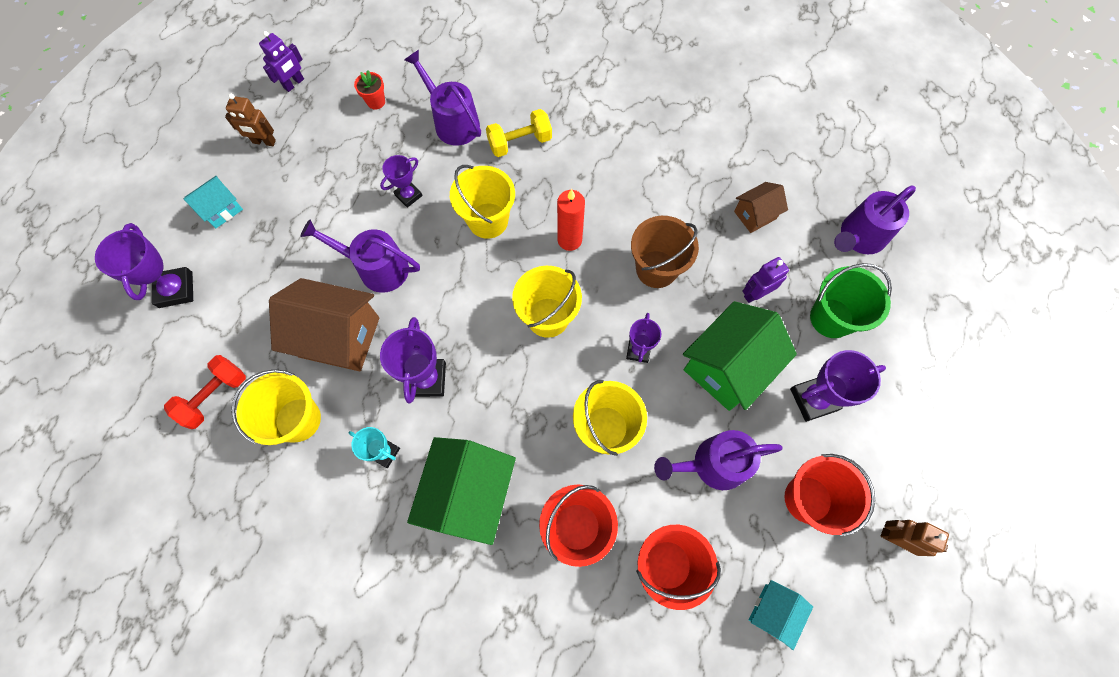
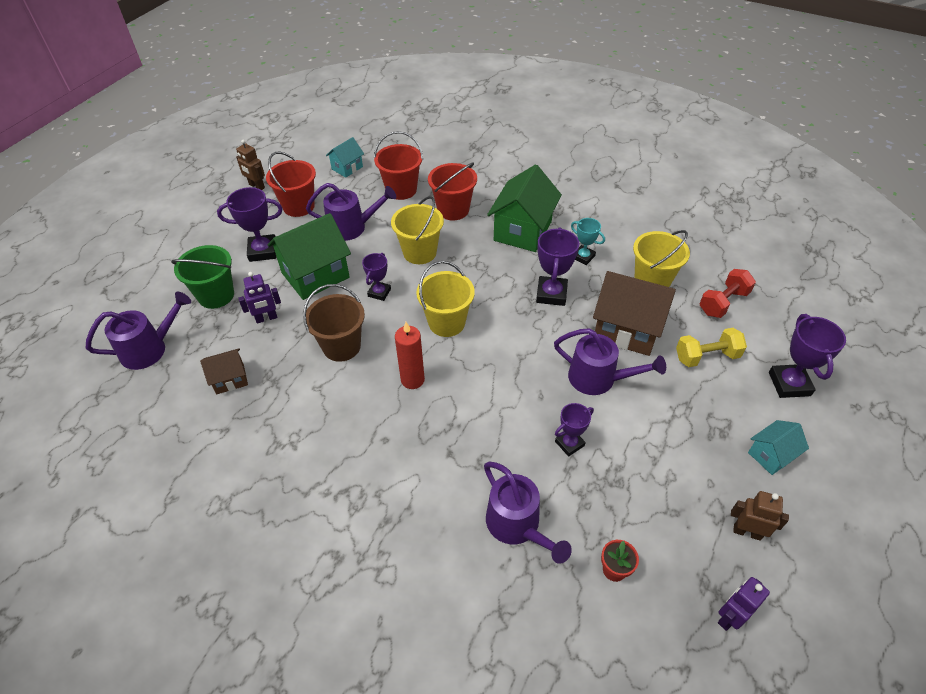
camera: 170 degrees left, 20 degrees down
yellow bucket [450,165,515,239] -> none
yellow dumbbell [486,109,552,157] -> yellow dumbbell moved to [676,328,747,367]

